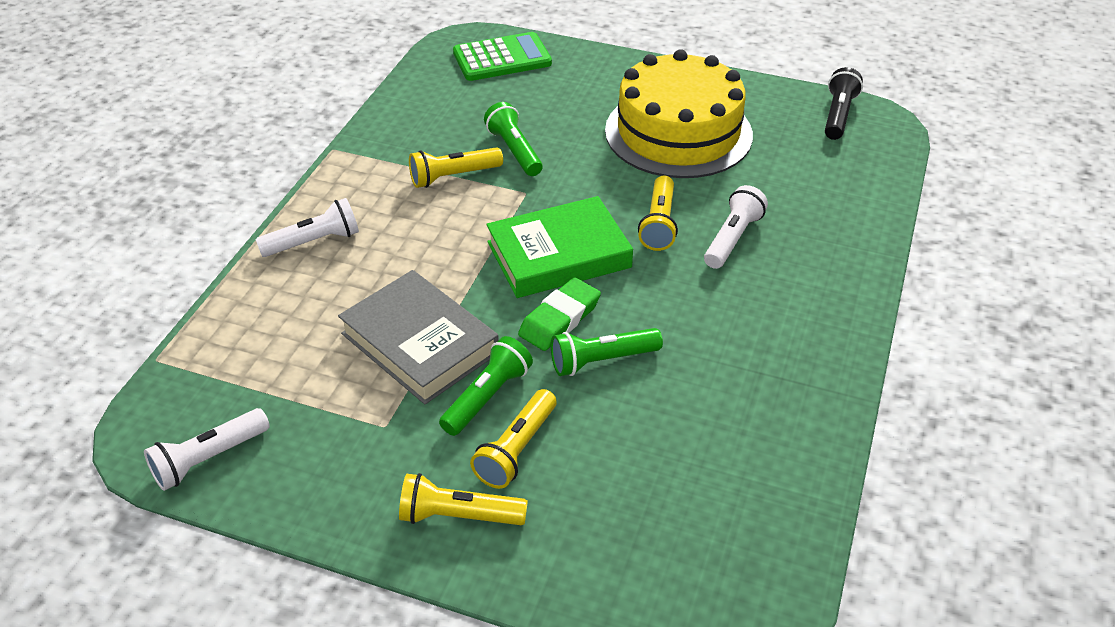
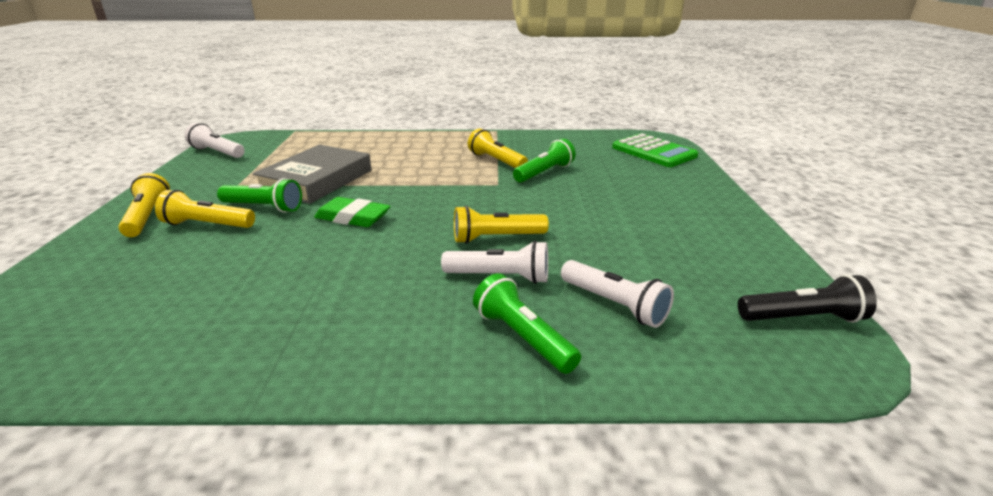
camera: 70 degrees right, 15 degrees down
white flashlight [255,198,359,257] -> white flashlight moved to [561,260,674,328]
green book [486,196,633,298] -> none
green flashlight [551,328,663,376] -> green flashlight moved to [473,273,581,374]
yellow cake [605,49,753,178] -> none

